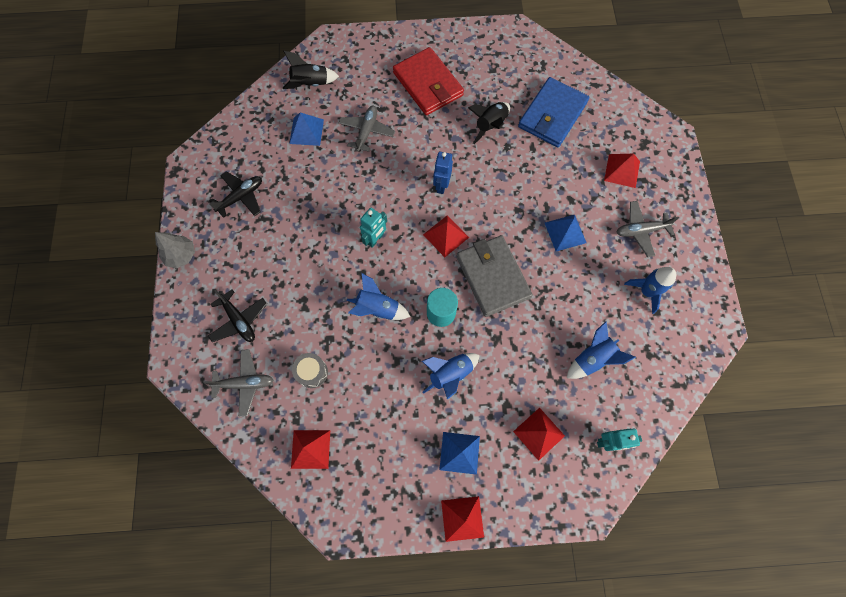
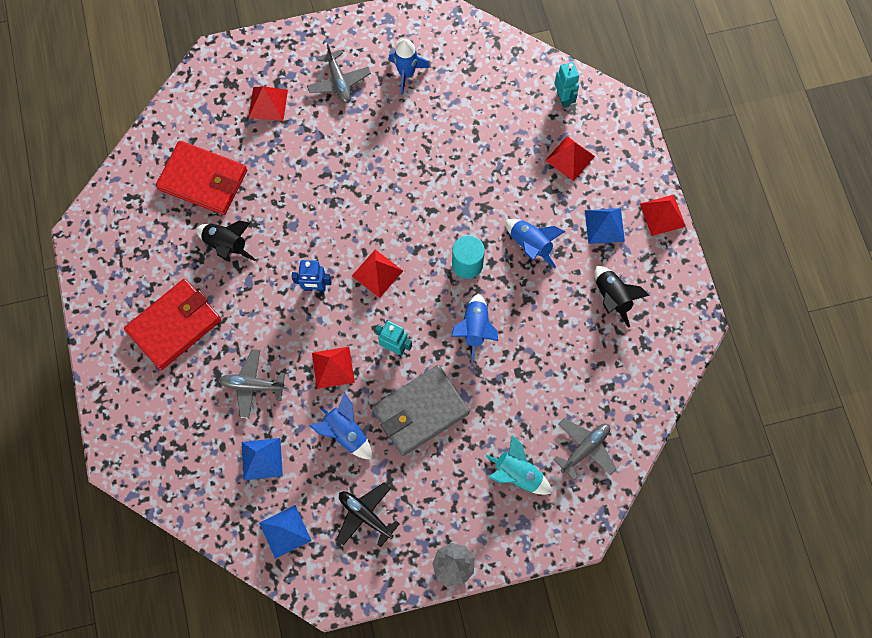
camera: 100 degrees left, 0 degrees up
grey plane [204,349,274,417] -> grey plane turned 60 degrees clockwise [553,418,617,480]
black plane [208,289,267,342] -> turquoise rocket [486,435,552,495]
black rocket [283,51,339,89] -> black rocket moved to [595,266,650,328]
red pyramid [291,430,330,469] -> red pyramid moved to [312,347,355,389]
grey drum [292,353,328,388] -> none
grey wallet [456,235,533,317] -> grey wallet moved to [372,365,470,456]
blue wallet [518,77,589,147] -> red wallet [156,141,247,215]
blue pyramid [545,215,587,251] -> blue pyramid moved to [259,505,311,559]
blue rocket [567,321,636,379] -> blue rocket moved to [309,392,372,460]

